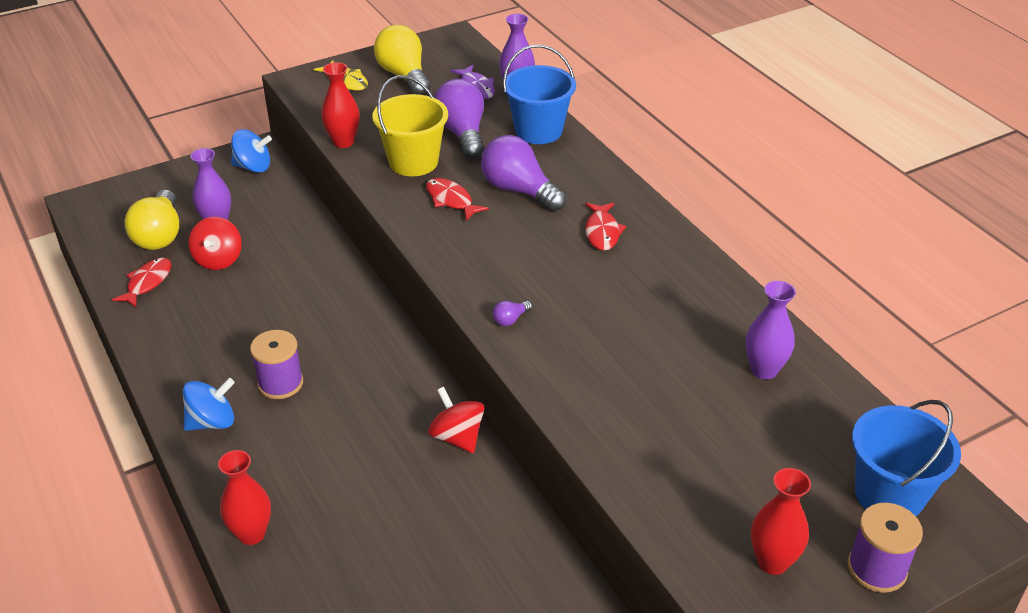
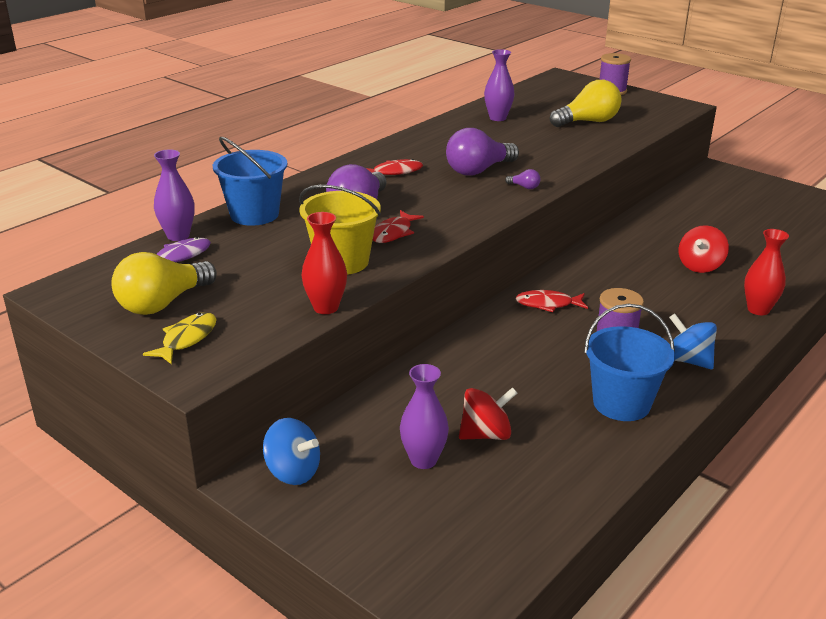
camera: 110 degrees left, 10 degrees down
red fish [112,257,171,308] -> red fish moved to [515,290,588,312]
yellow light bulb [124,190,179,250] -> yellow light bulb moved to [550,80,621,127]
blue spinning top [231,129,272,173] -> blue spinning top turned 135 degrees clockwise [263,418,320,485]
red spinning top [428,387,485,453] -> red spinning top moved to [679,225,729,273]
purple light bulb [434,79,484,159] -> purple light bulb moved to [446,128,519,176]
red vase [751,468,811,575] -> none
blue bucket [852,400,961,516] -> blue bucket moved to [584,304,675,421]

